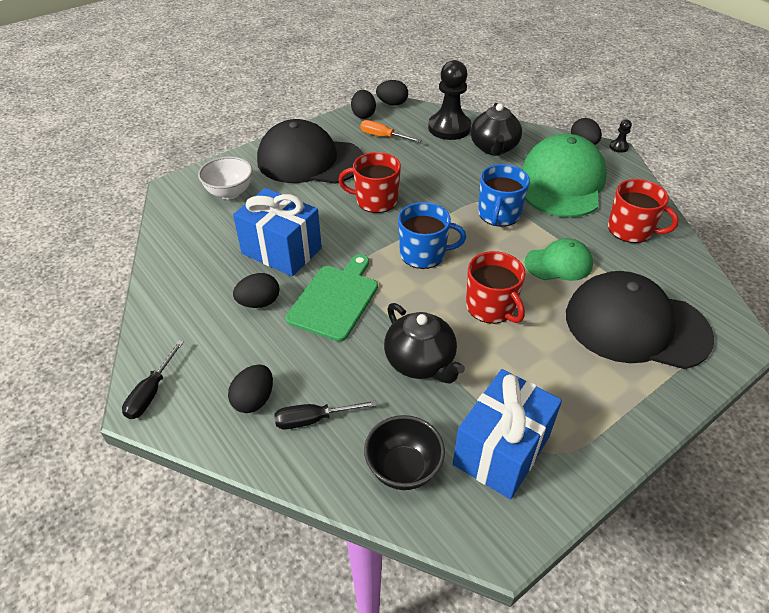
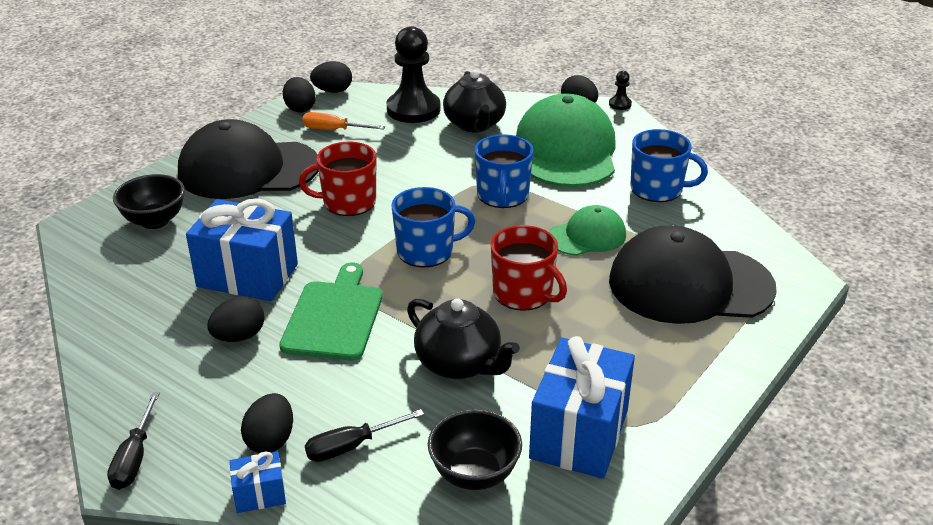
camera: 15 degrees left, 10 degrees down
white bowl [198,156,253,199] -> black bowl [113,174,185,229]
red mug [608,179,679,243] -> blue mug [630,129,708,202]
none -> blue gift [230,451,286,513]

